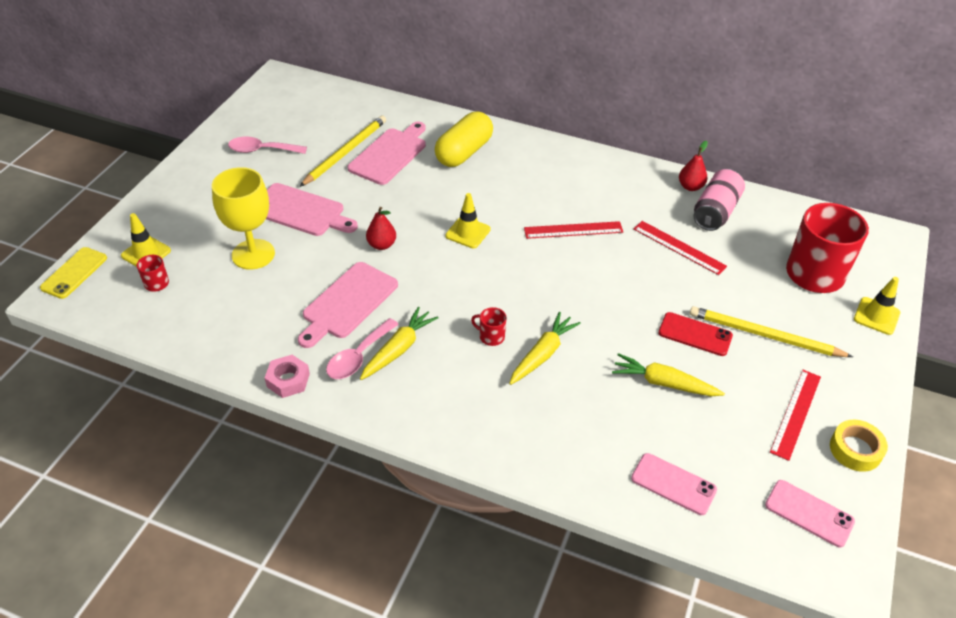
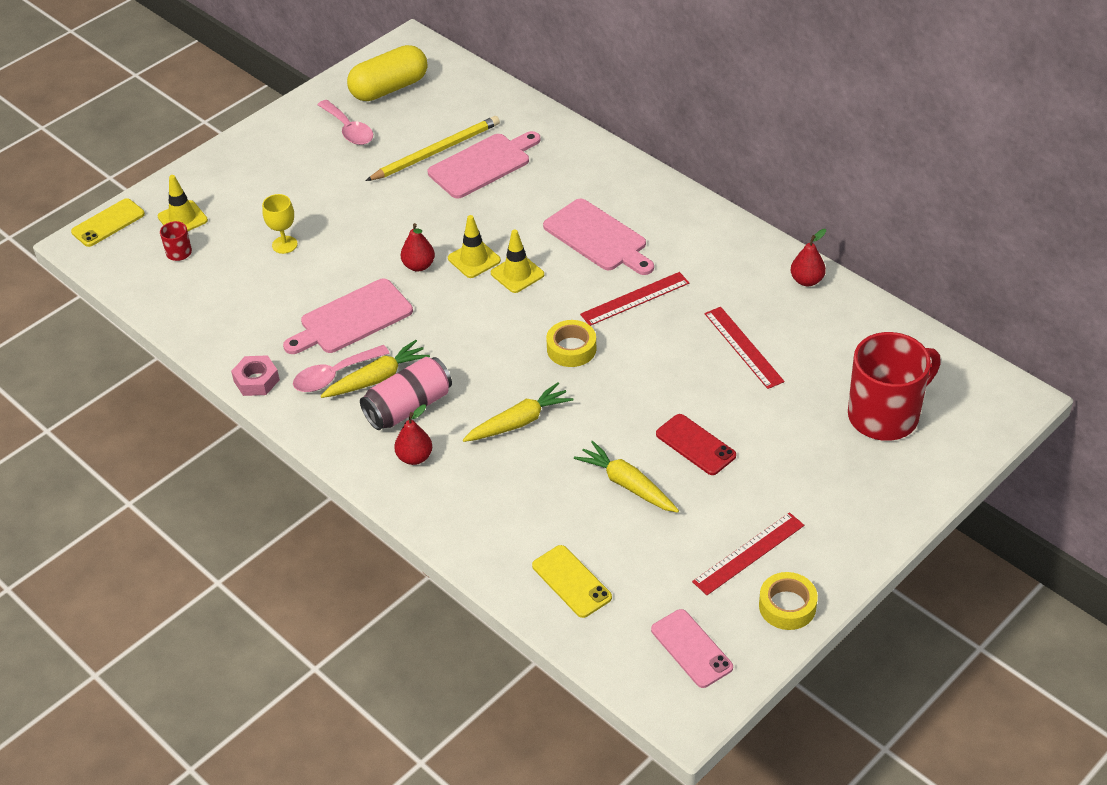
camera: 25 degrees right, 0 degrees up
yellow goblet [212,167,275,270] -> yellow goblet [262,194,298,254], size x0.54
pink spoon [228,136,307,154] -> pink spoon turned 150 degrees counterclockwise [317,100,373,145]
pink cutting board [266,183,358,236] -> pink cutting board moved to [543,198,654,275]
yellow capsule [435,112,493,167] -> yellow capsule moved to [347,45,427,101]
red mug [471,307,507,346] -> none
red ruler [524,221,623,239] -> red ruler turned 45 degrees counterclockwise [580,272,689,326]
pink phone [631,453,717,515] -> yellow phone [532,545,612,618]
yellow pencil [690,306,853,357] -> none
pink can [694,169,745,231] -> pink can moved to [360,357,452,430]
yellow traffic cone [854,277,900,335] -> yellow traffic cone moved to [448,215,501,278]
none -> red pear [394,405,432,465]
none -> yellow tape [546,320,596,367]

